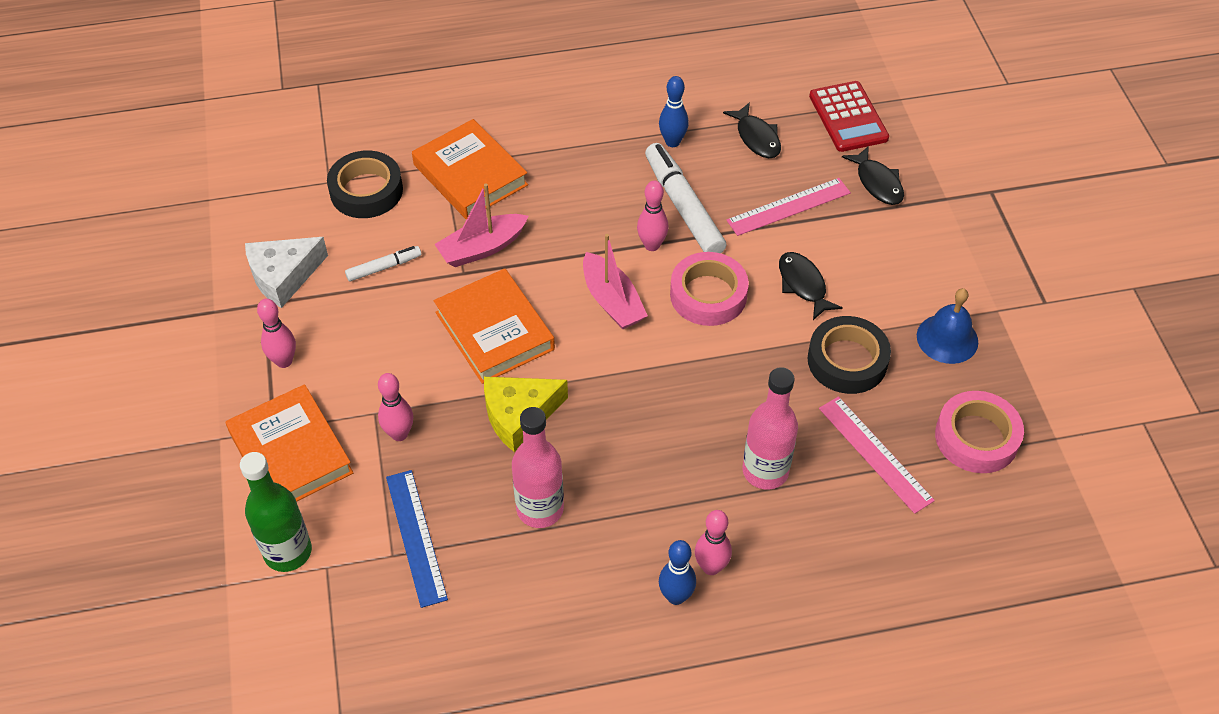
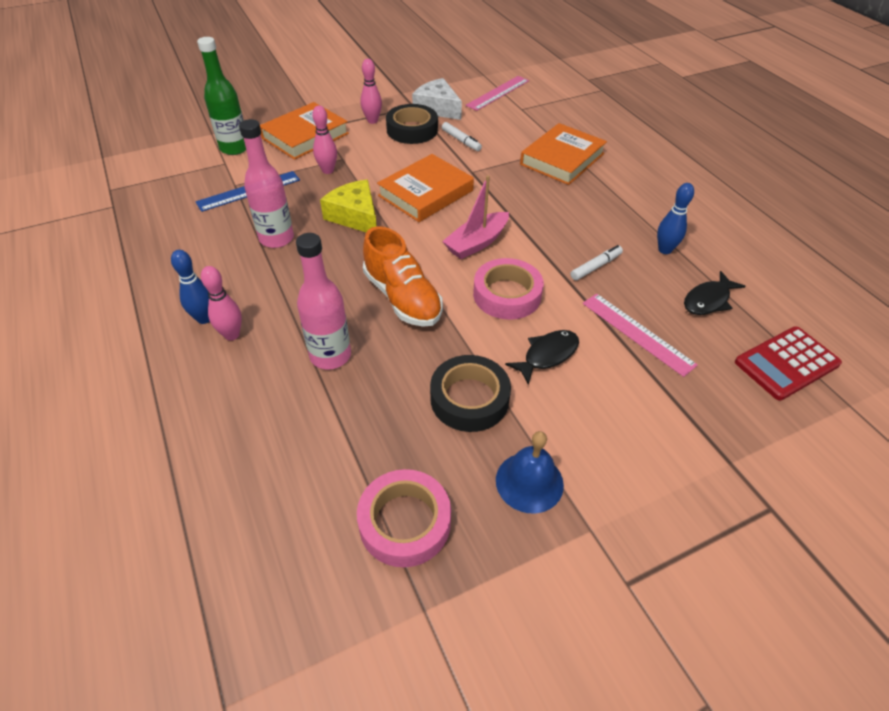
camera: 75 degrees right, 5 degrees down
black tape [327,150,403,218] -> black tape moved to [386,104,438,144]
pink boat [435,183,528,267] -> none
pink bowling pin [637,181,669,251] -> none
white marker [645,143,726,253] -> white marker [571,245,623,280], size x0.51
pink ruler [819,396,935,514] -> pink ruler moved to [465,76,529,111]
black fish [842,146,904,205] -> none
none -> orange shoe [363,226,443,327]

